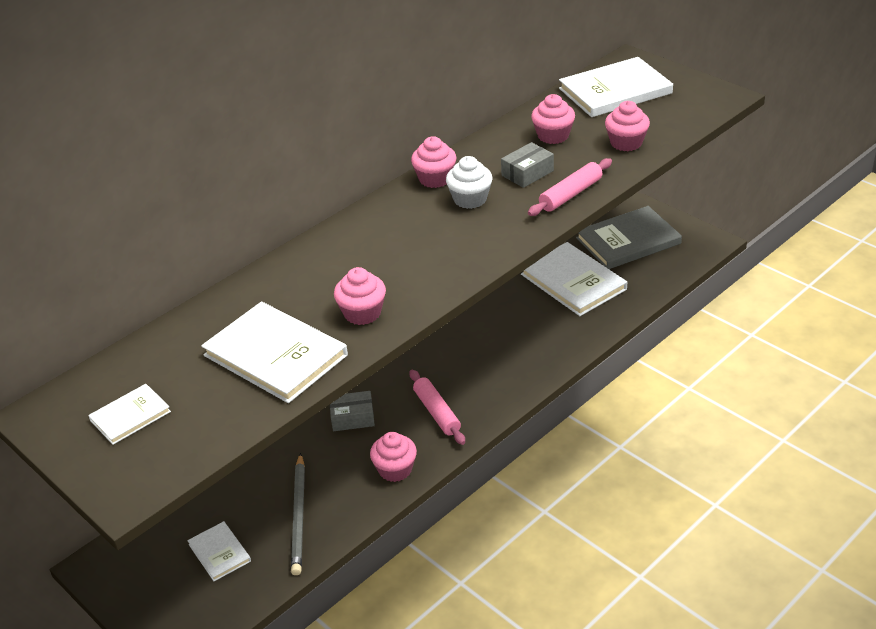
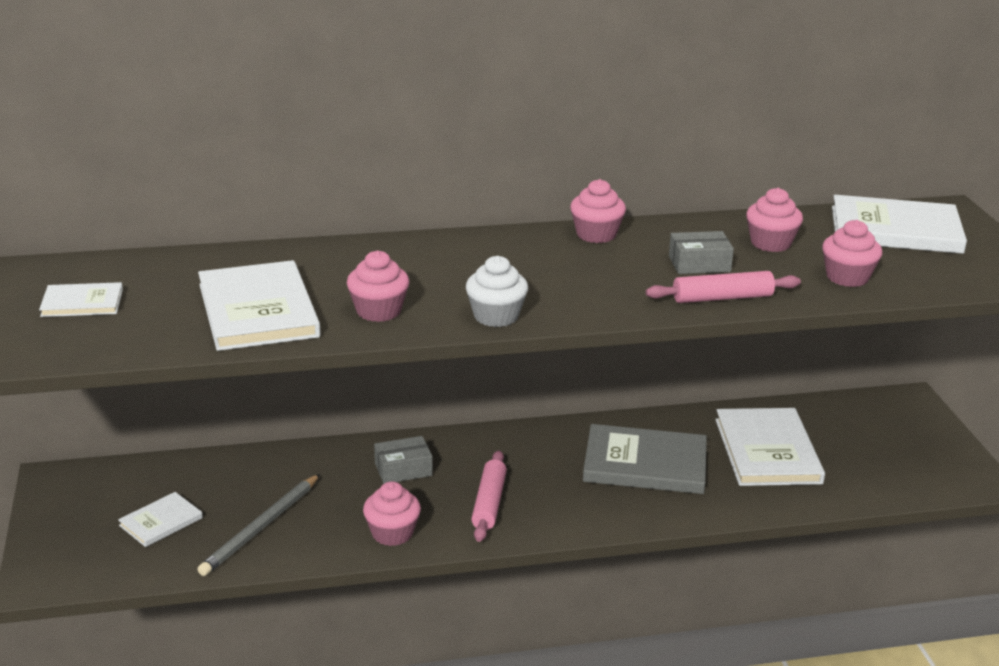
camera: 30 degrees right, 10 degrees down
white book [187,521,251,581] -> white book turned 45 degrees clockwise [118,492,203,547]
grey box [330,391,375,431] -> grey box turned 45 degrees counterclockwise [374,436,433,484]
white cupcake [446,156,492,209] -> white cupcake moved to [466,256,528,327]
grey book [576,206,682,269] -> grey book moved to [583,424,707,494]

